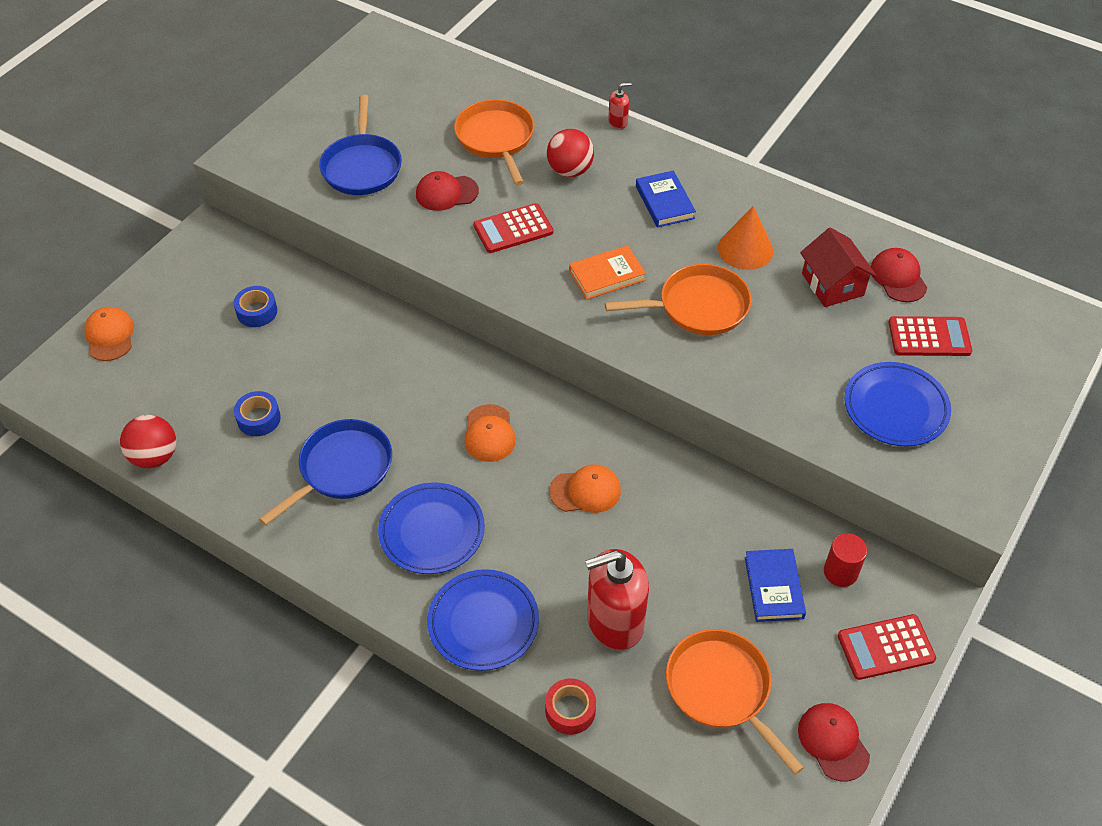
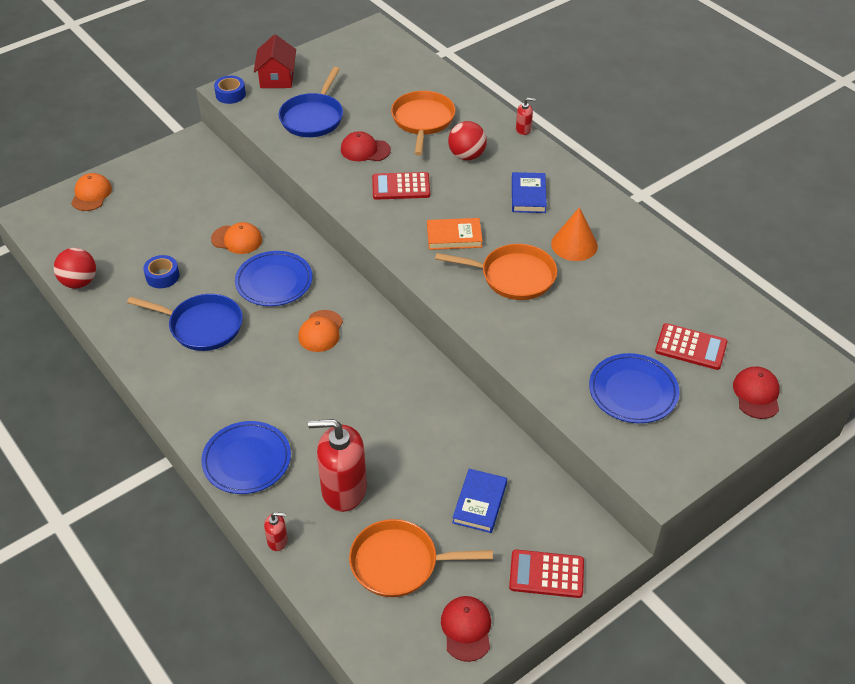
camera: 20 degrees right, 5 degrees down
blue tape [234,286,277,327] -> blue tape moved to [214,76,246,104]
blue pan [259,419,392,526] -> blue pan turned 45 degrees clockwise [127,294,243,351]
blue plate [378,482,485,574] -> blue plate moved to [235,251,312,306]
red tape [545,678,596,735] -> red soap dispenser [264,512,288,551]
orange cap [549,465,621,513] -> orange cap moved to [211,222,262,254]
orange pan [666,629,804,775] -> orange pan turned 75 degrees counterclockwise [349,519,493,597]
red house [800,227,877,307] -> red house moved to [254,34,296,88]
red cylinder [824,533,867,587] -> none
red cap [871,248,927,302] -> red cap moved to [733,367,780,419]

